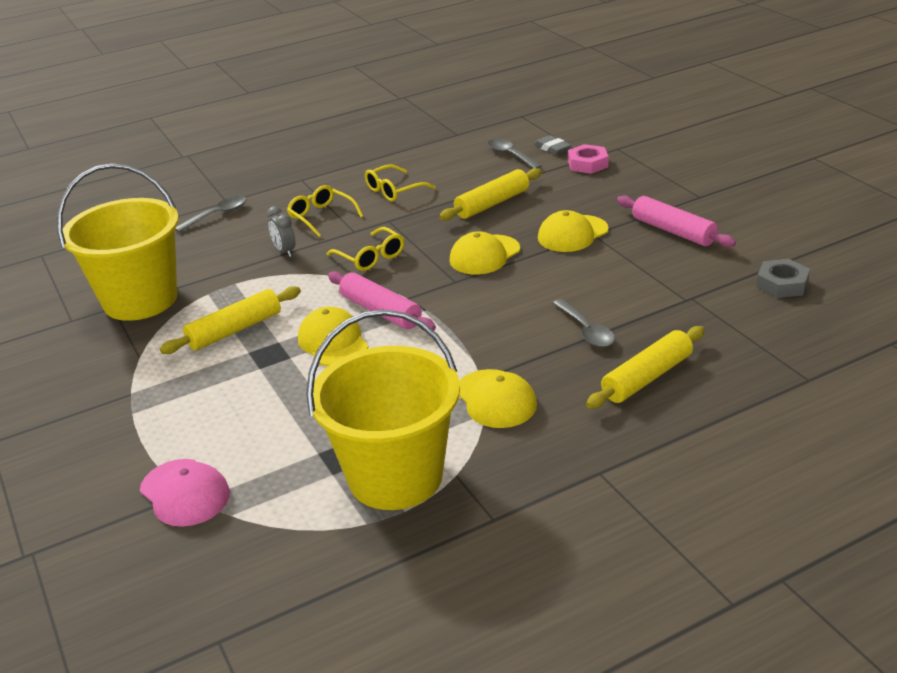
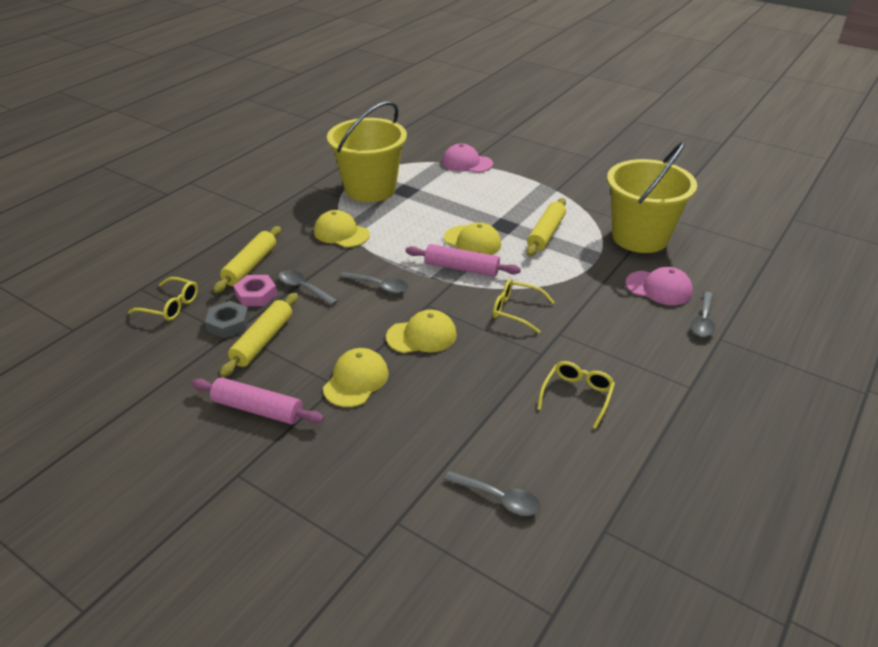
camera: 150 degrees right, 5 degrees up
grey clock [267,206,295,257] -> none
yellow glasses [287,185,363,237] -> yellow glasses moved to [128,277,198,321]
yellow rolling pin [439,168,542,221] -> yellow rolling pin moved to [220,293,298,377]
yellow cap [450,231,520,274] -> yellow cap turned 60 degrees clockwise [386,310,457,353]
grey eraser [534,135,571,155] -> none
pink nut [568,144,609,174] -> pink nut moved to [233,275,277,306]
grey nut [756,259,810,298] -> grey nut moved to [205,301,249,338]
none -> grey spoon [339,272,408,293]
none -> pink cap [625,267,693,305]

